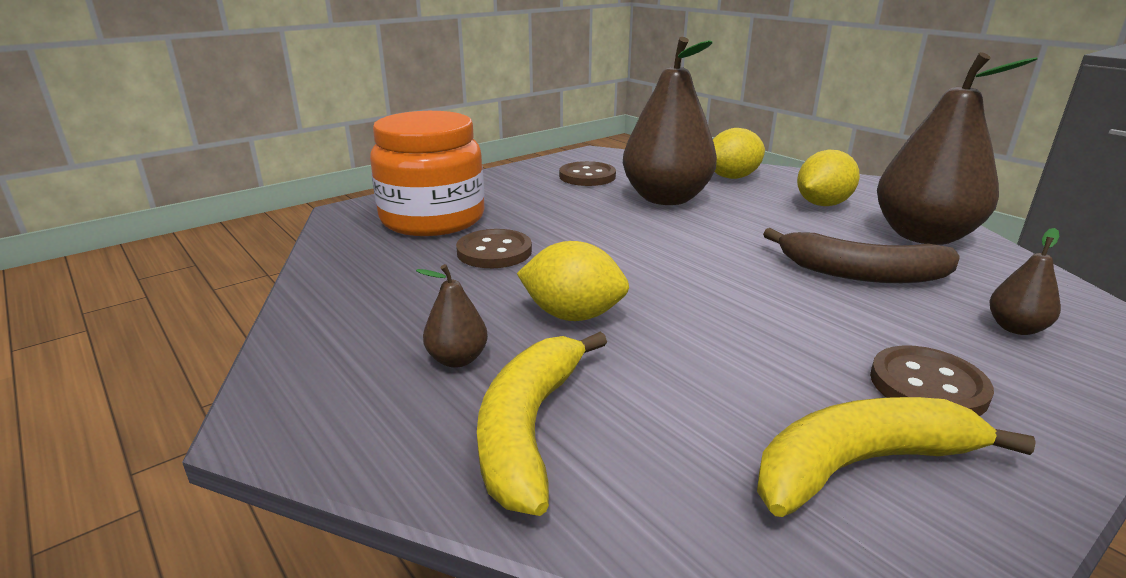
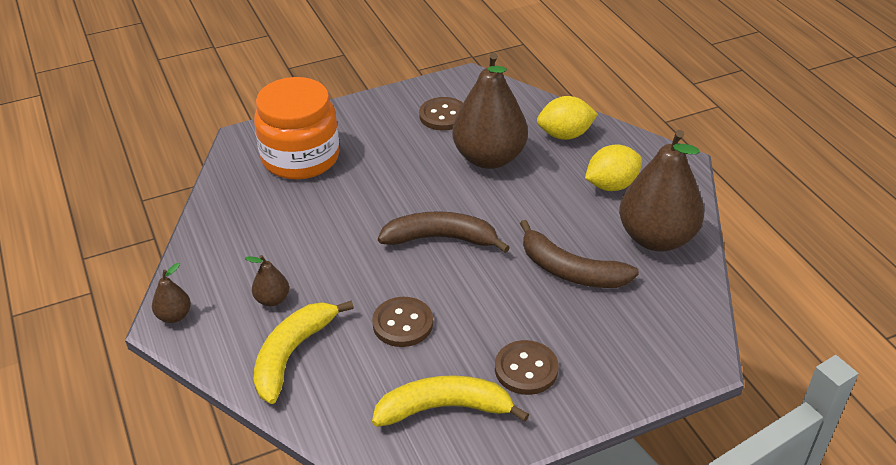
camera: 15 degrees right, 15 degrees up
brown button [456,229,532,268] -> brown button moved to [372,297,433,347]
yellow lemon [517,241,629,321] -> none
brown pear [989,228,1061,335] -> brown pear moved to [152,263,191,323]
none -> brown banana [378,211,510,253]

